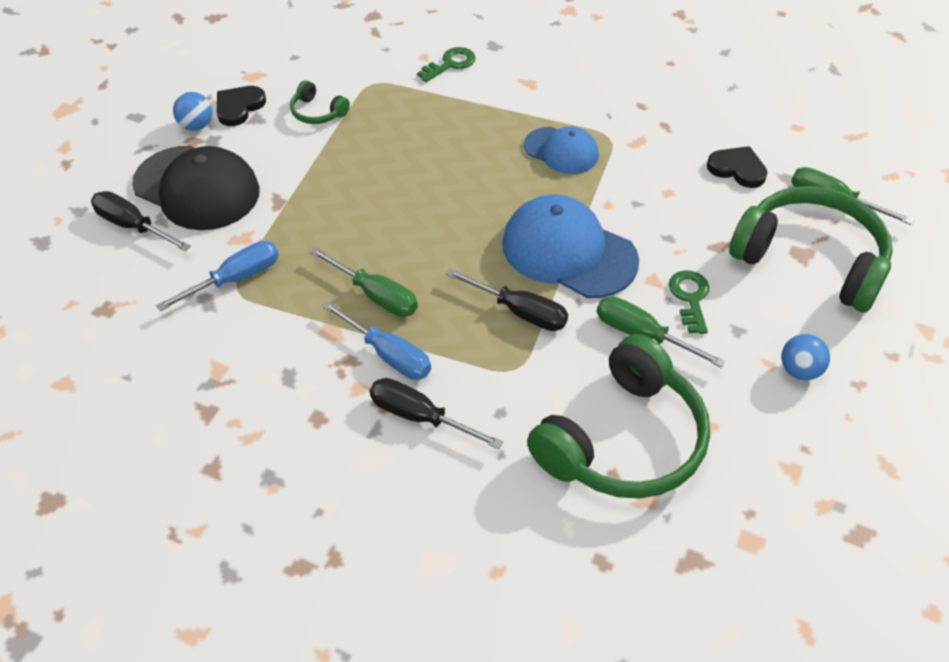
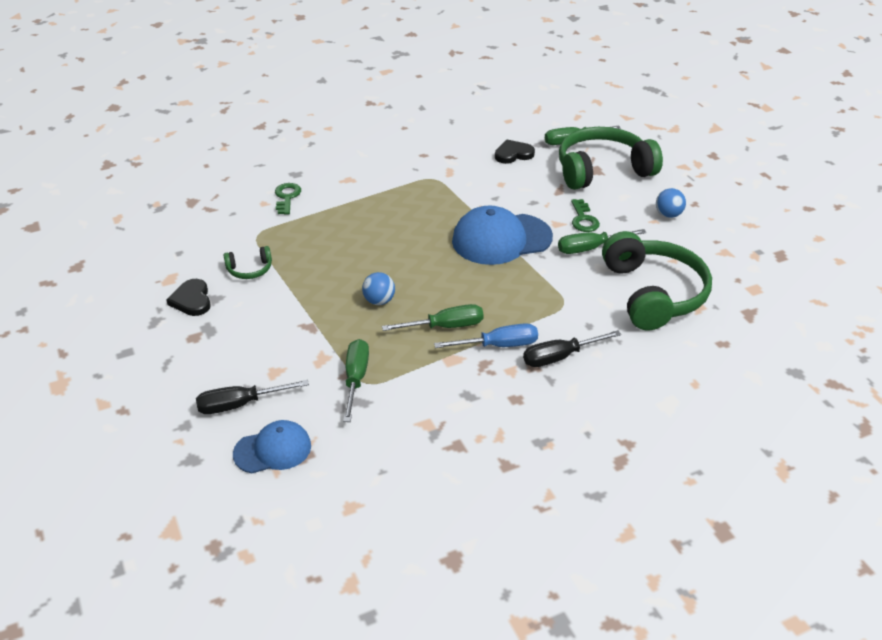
camera: 50 degrees left, 10 degrees down
black cap [132,146,260,230] -> none
blue screwdriver [156,241,279,311] -> green screwdriver [343,339,369,422]
blue ball [173,92,212,131] -> blue ball moved to [362,272,395,305]
black screwdriver [446,269,568,331] -> none
blue cap [524,126,599,174] -> blue cap moved to [233,420,311,473]
green key [669,270,709,334] -> green key turned 135 degrees counterclockwise [571,199,600,232]

